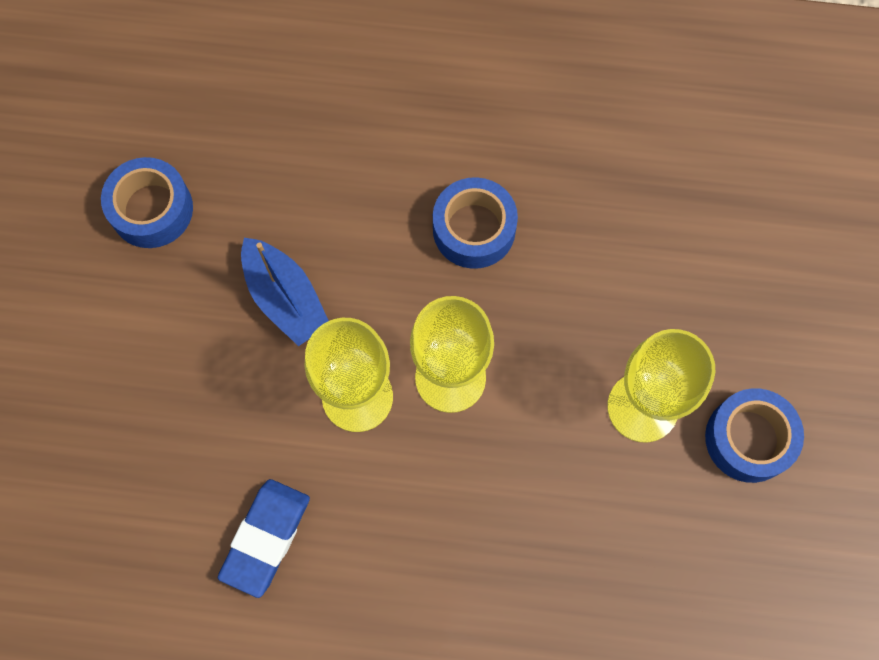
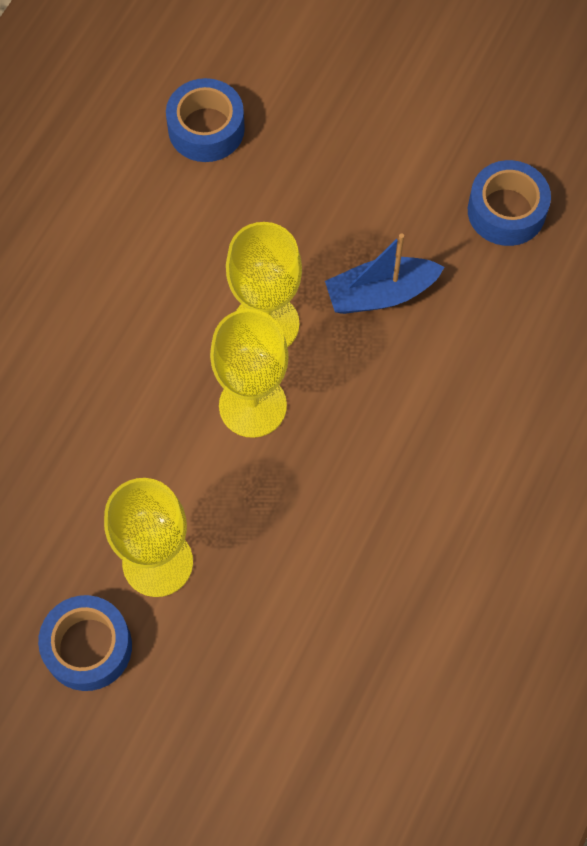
camera: 110 degrees right, 5 degrees down
blue eraser [218,479,310,598] -> none
blue tape [433,177,518,269] -> blue tape moved to [166,78,245,162]

